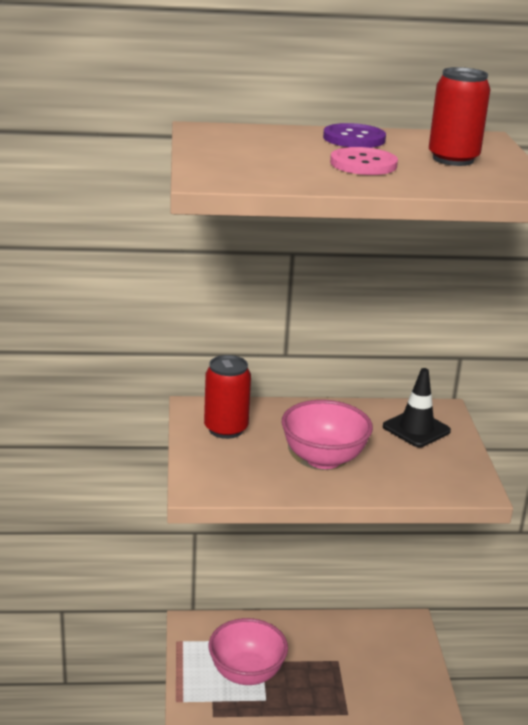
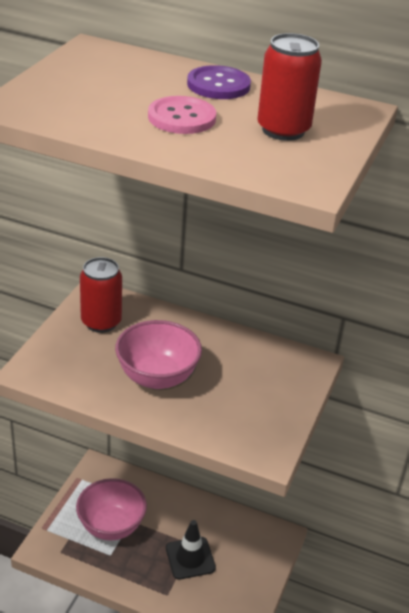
camera: 25 degrees right, 10 degrees up
black traffic cone [383,368,451,447] -> black traffic cone moved to [166,520,216,580]

